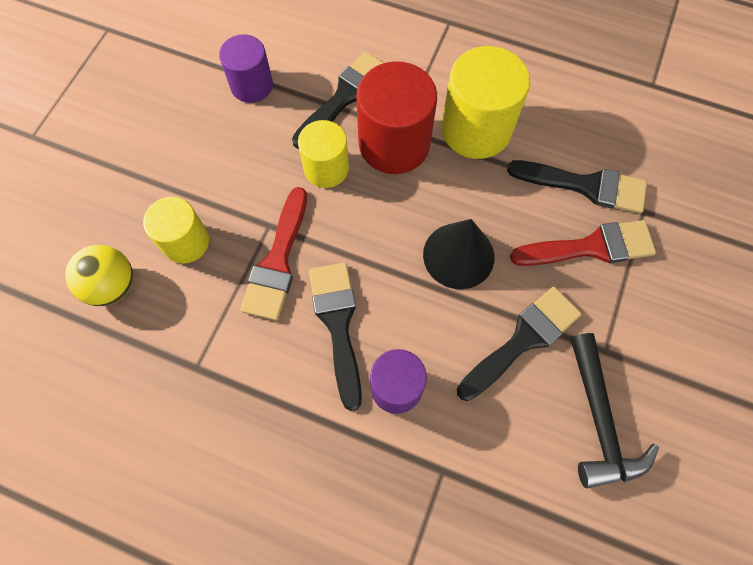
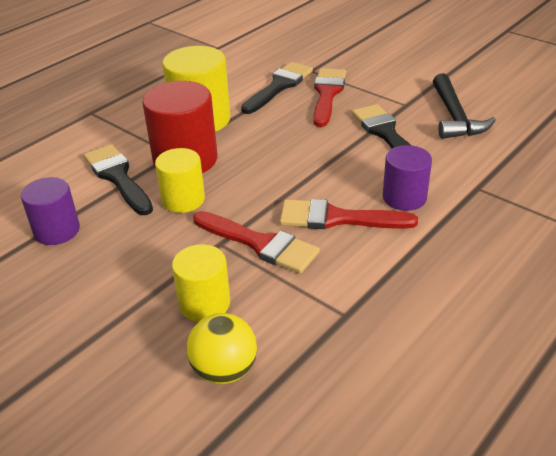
camera: 70 degrees left, 30 degrees down
black brush [309,262,362,411] -> red brush [280,199,418,229]
black cone [423,219,494,289] -> none
black hammer [571,333,659,489] -> black hammer turned 75 degrees clockwise [433,73,496,139]

